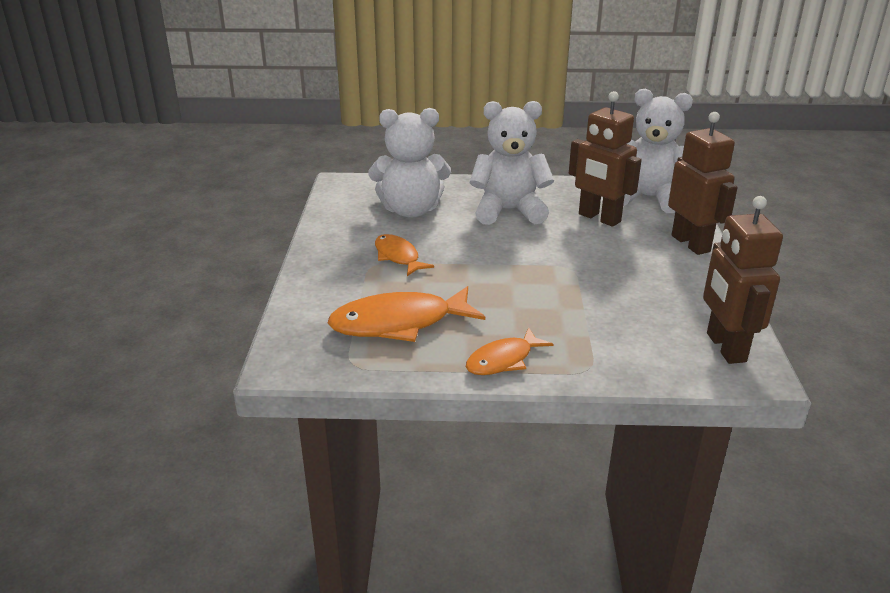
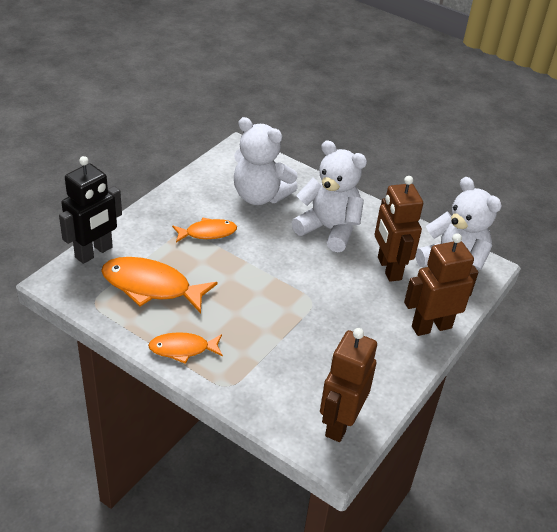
camera: 30 degrees right, 10 degrees up
orange fish [375,234,434,276] -> orange fish turned 75 degrees clockwise [172,217,237,243]
brown robot [668,112,738,255] -> brown robot turned 120 degrees counterclockwise [404,233,478,336]
none -> black robot [59,156,122,264]

